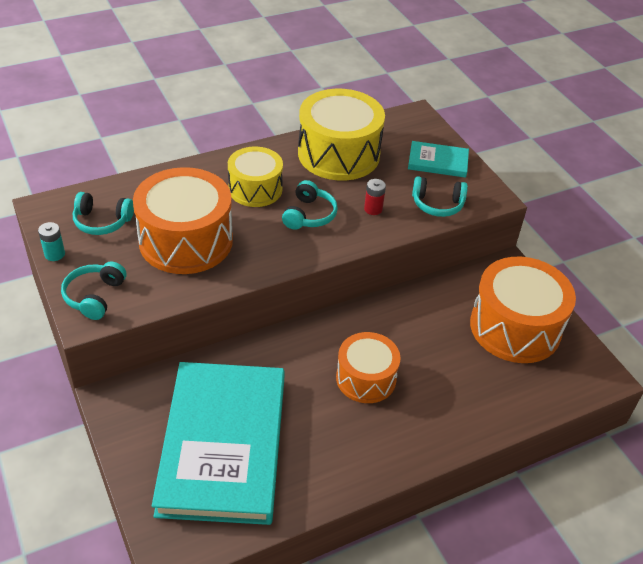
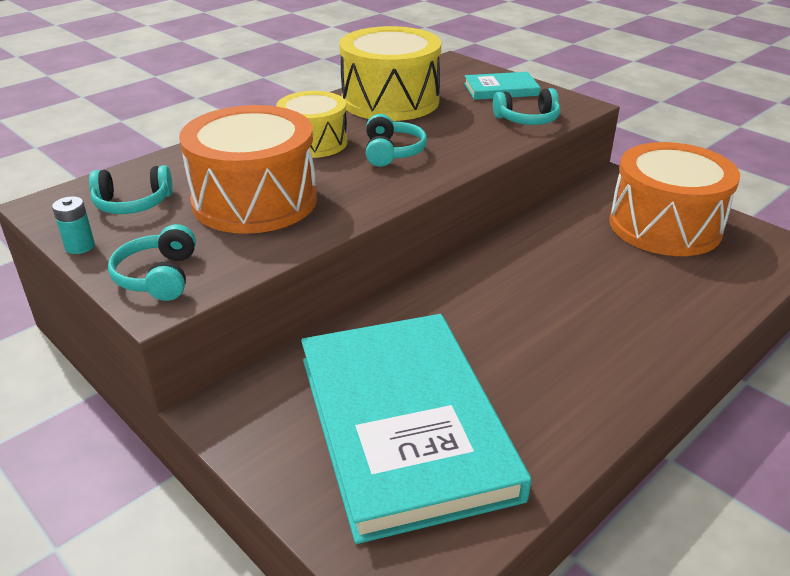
camera: 15 degrees left, 10 degrees down
orange drum [336,332,401,403] -> none
red battery [364,179,386,215] -> none

